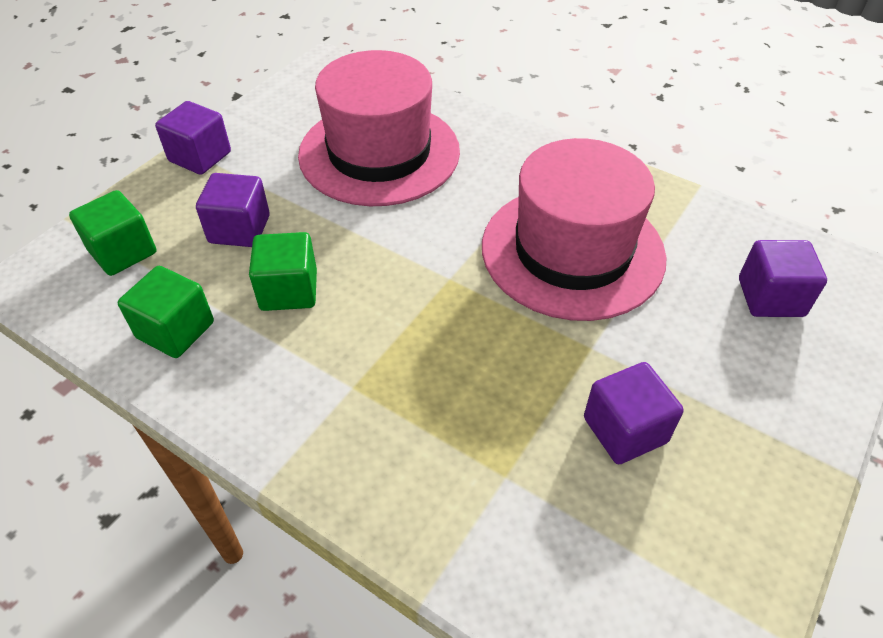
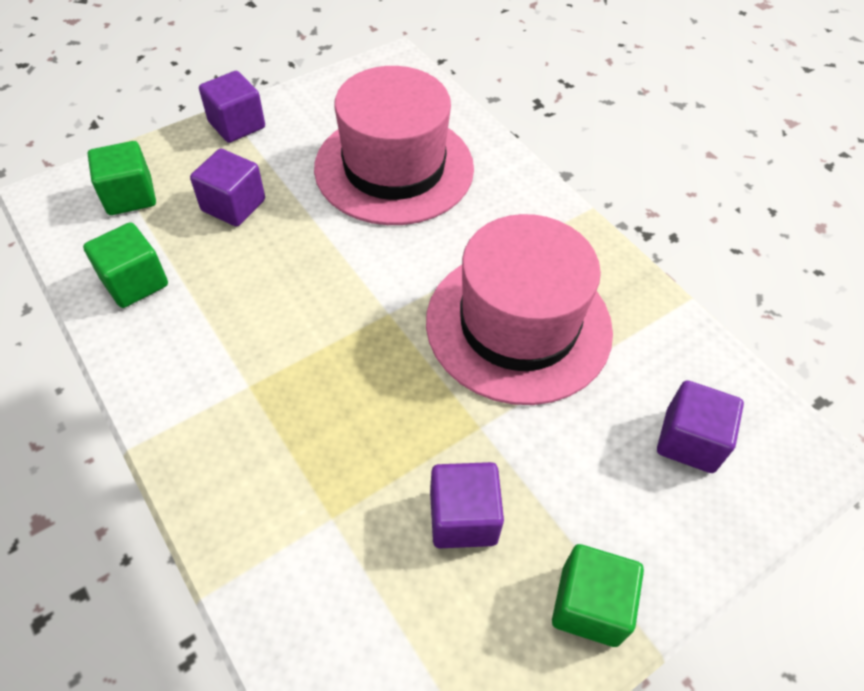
camera: 20 degrees right, 5 degrees up
green cube [249,232,317,311] -> green cube moved to [552,544,644,647]

